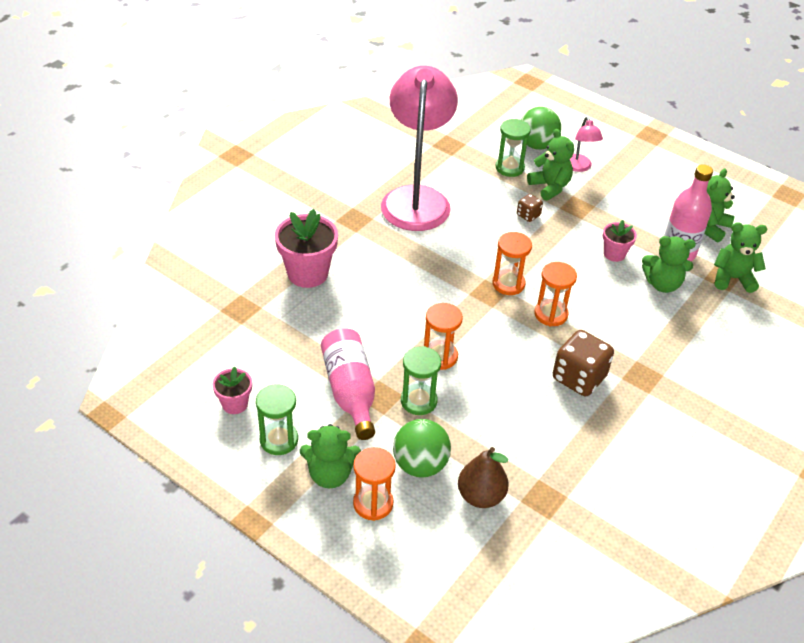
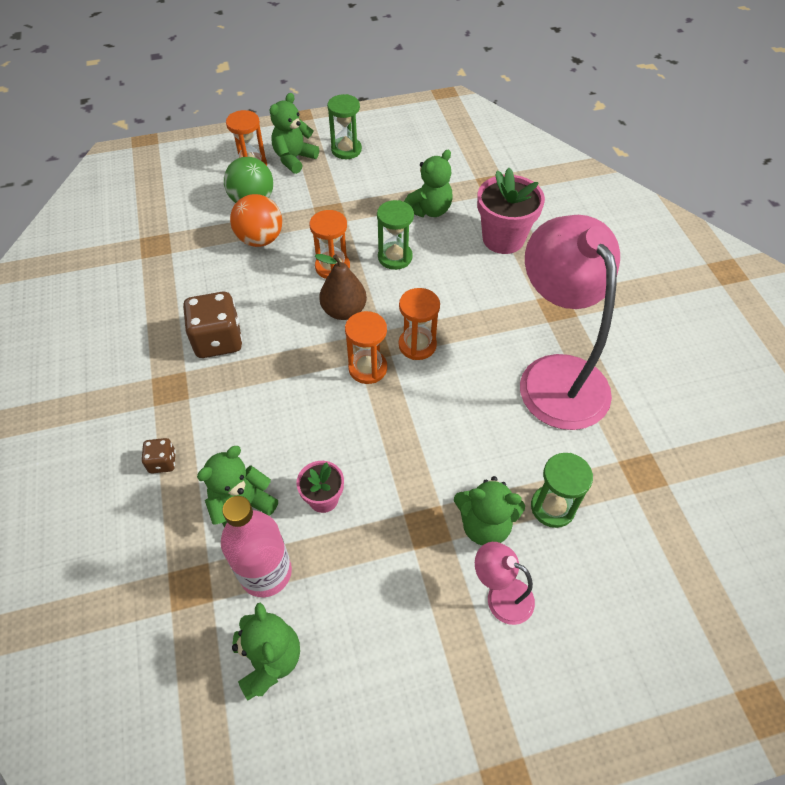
camera: 130 degrees right, 10 degrees up
pink flower pot [213,366,252,414] -> none
pink bottle [321,328,375,440] -> none
pink lamp [381,66,458,231] -> pink lamp turned 150 degrees counterclockwise [520,215,620,430]
green hourglass [401,346,441,415] -> green hourglass moved to [377,200,414,270]
brown pear [458,447,509,508] -> brown pear moved to [315,254,367,320]
brown dice [517,194,543,222] -> brown dice moved to [141,438,176,474]
green ball [521,107,561,150] -> none
orange hourglass [534,262,577,327] -> orange hourglass moved to [399,288,440,360]
green teddy bear [714,222,767,293] -> green teddy bear moved to [404,150,453,217]
none -> orange ball [230,194,282,247]

